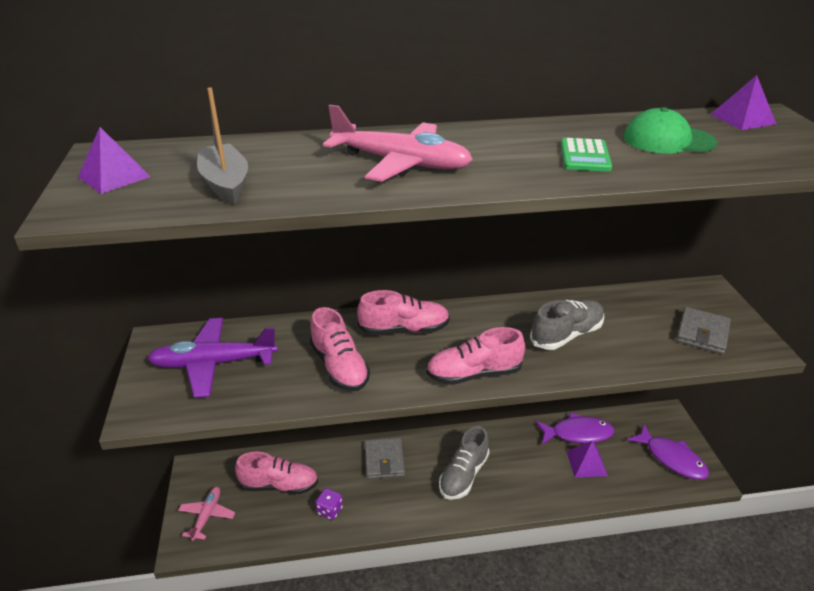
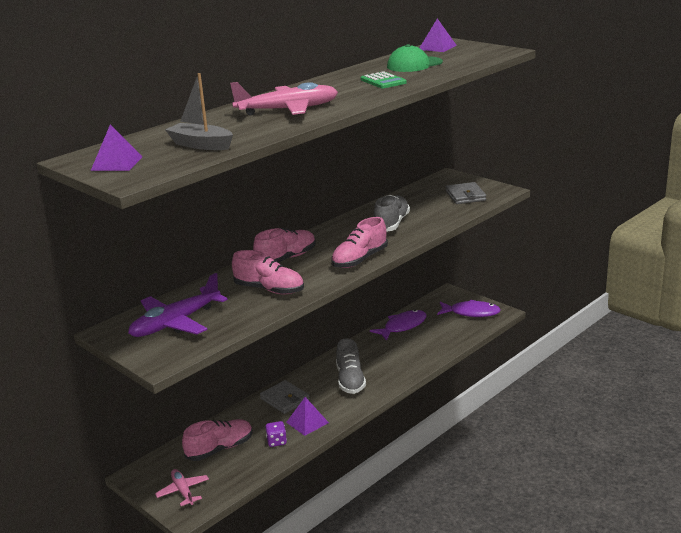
camera: 35 degrees left, 10 degrees down
purple pyramid [566,441,608,477] -> purple pyramid moved to [286,397,329,436]

